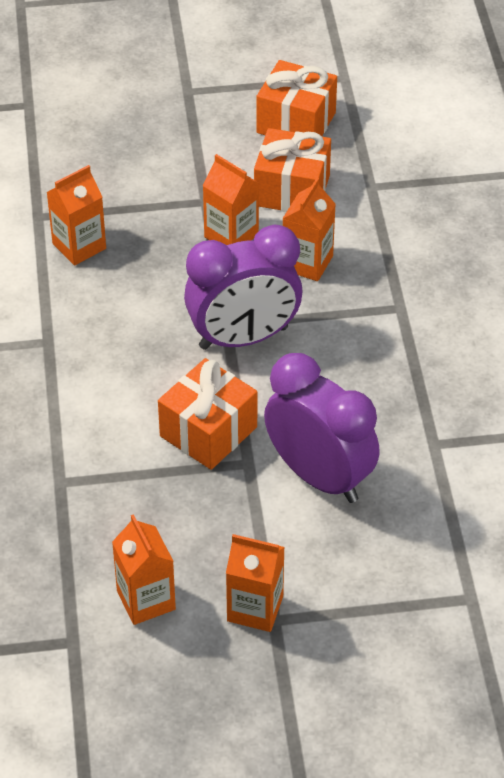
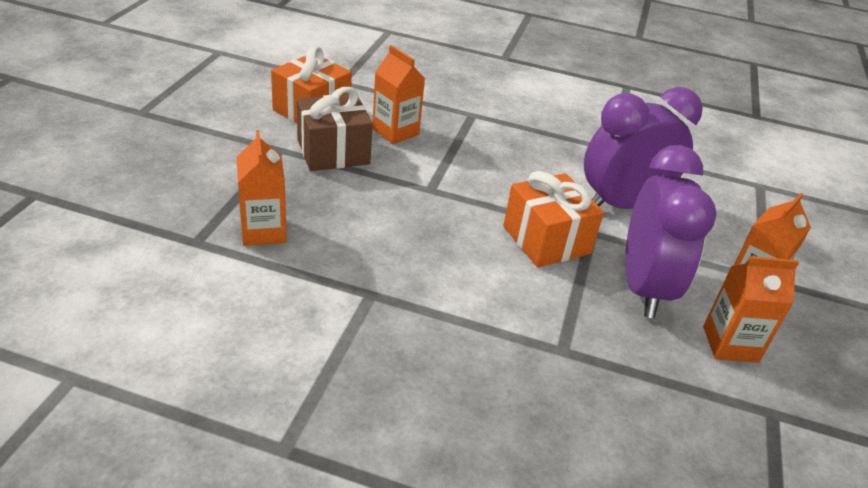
camera: 70 degrees left, 10 degrees down
purple clock [184,225,302,350] -> purple clock moved to [625,145,717,318]
orange carton [202,154,259,245] -> brown gift [297,87,373,171]
orange gift [256,60,337,136] -> none

